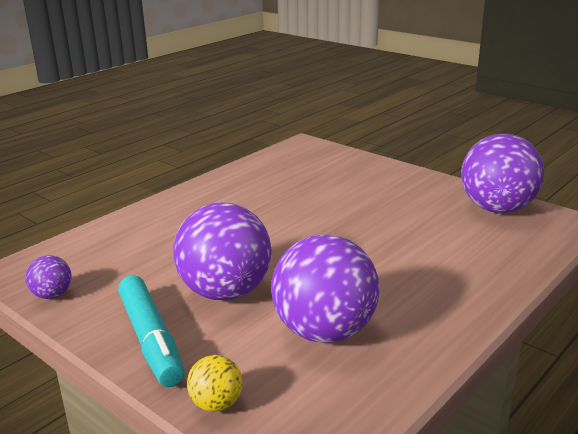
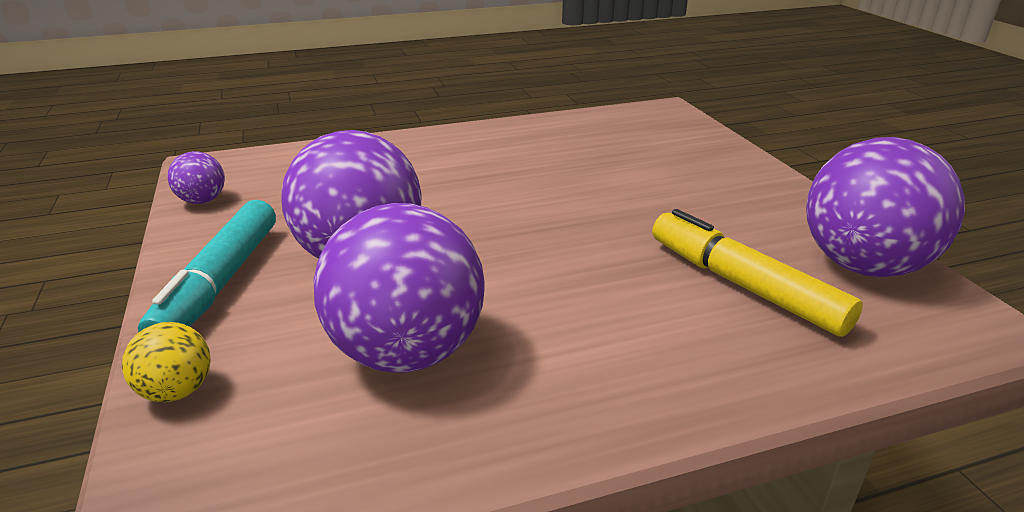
camera: 30 degrees right, 5 degrees up
none -> yellow marker [652,209,863,337]

